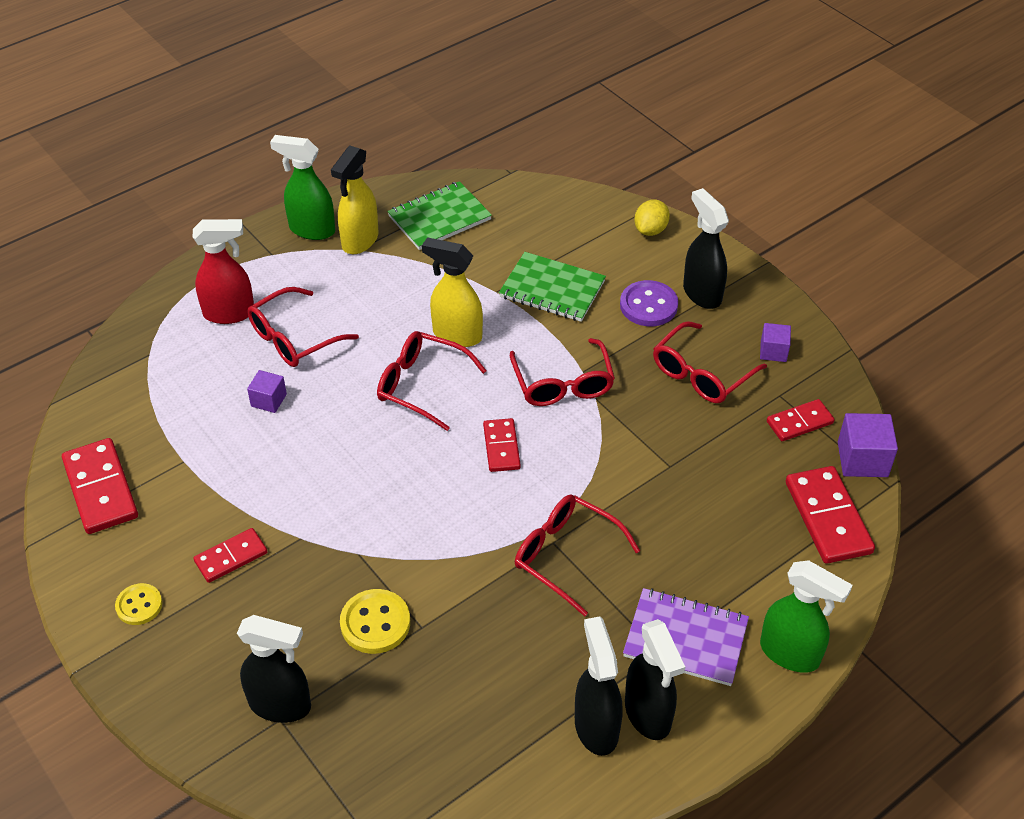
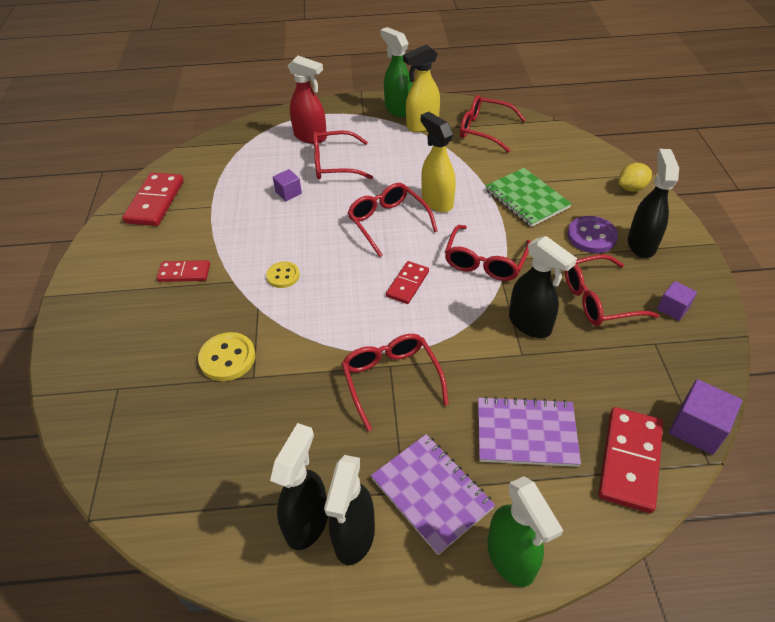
camera: 35 degrees right, 0 degrees up
yellow button [115,583,162,625] -> yellow button moved to [266,261,300,288]
black spray bottle [237,615,311,723] -> black spray bottle moved to [509,236,577,338]
green notebook [387,181,492,250] -> red glasses [460,95,526,153]
red domino [767,399,835,441] -> none
none -> purple notebook [478,396,581,467]

